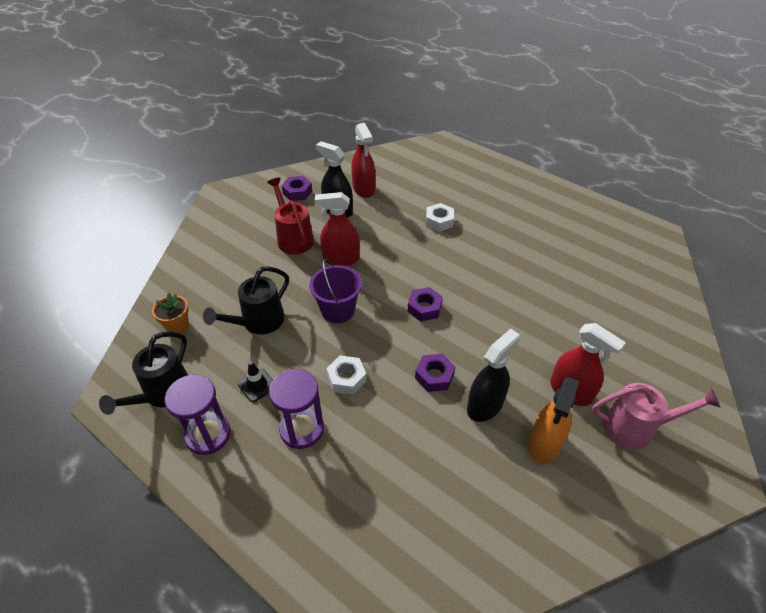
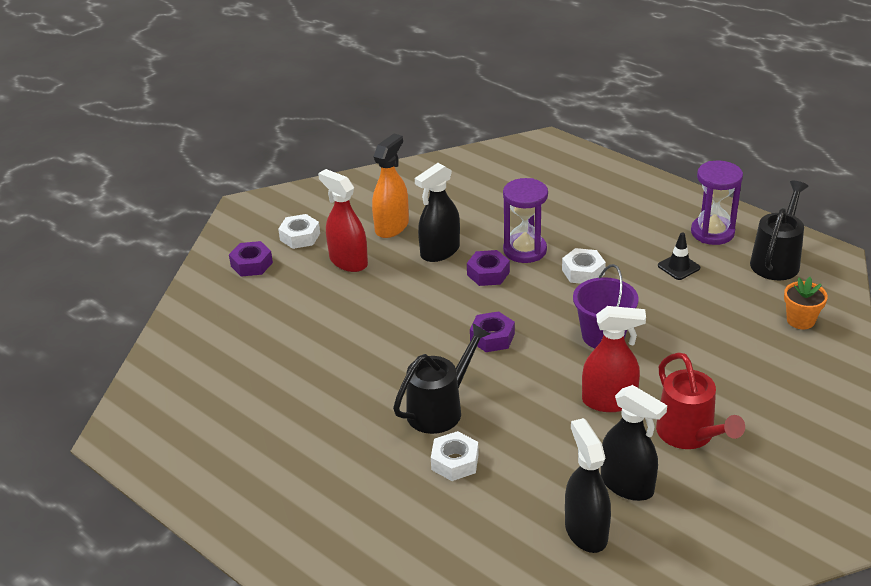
camera: 175 degrees left, 10 degrees down
black watering can [203,266,289,334] -> black watering can moved to [393,324,490,434]
purple hourglass [269,369,324,449] -> purple hourglass moved to [503,178,548,263]
purple nut [281,176,312,201] -> purple nut moved to [229,241,273,277]
red spray bottle [351,123,375,198] -> black spray bottle [565,418,611,553]
pink watering can [592,383,721,450] -> white nut [278,214,320,249]

